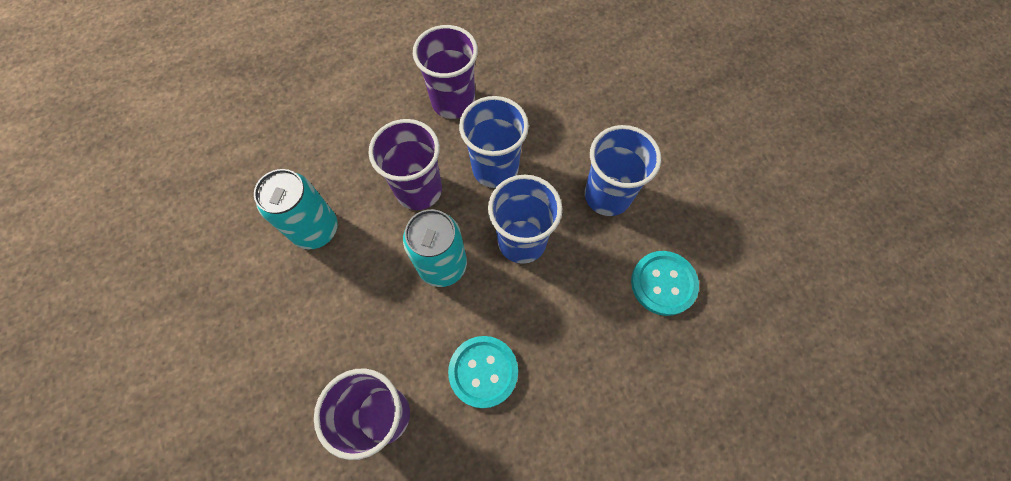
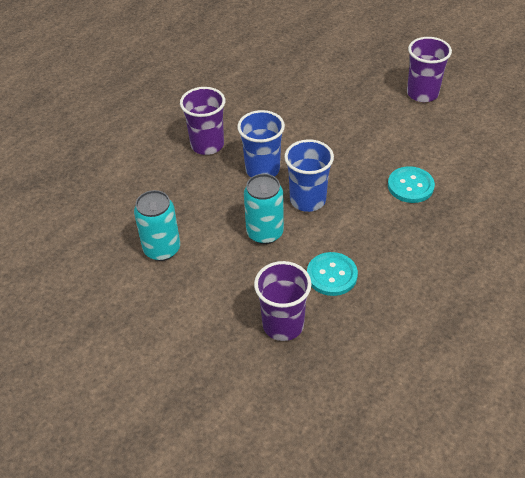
camera: 25 degrees left, 20 degrees down
purple cup [368,119,442,210] -> purple cup moved to [407,37,452,102]
blue cup [585,125,661,216] -> none

